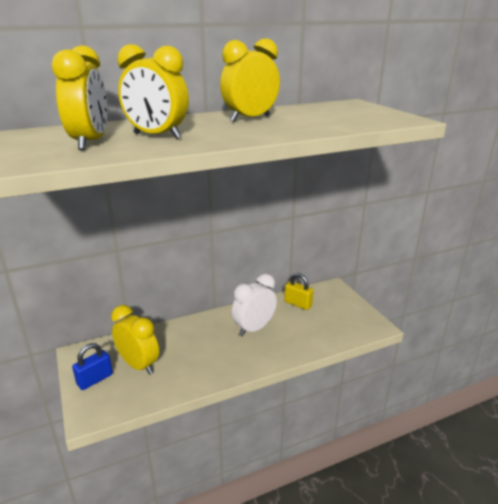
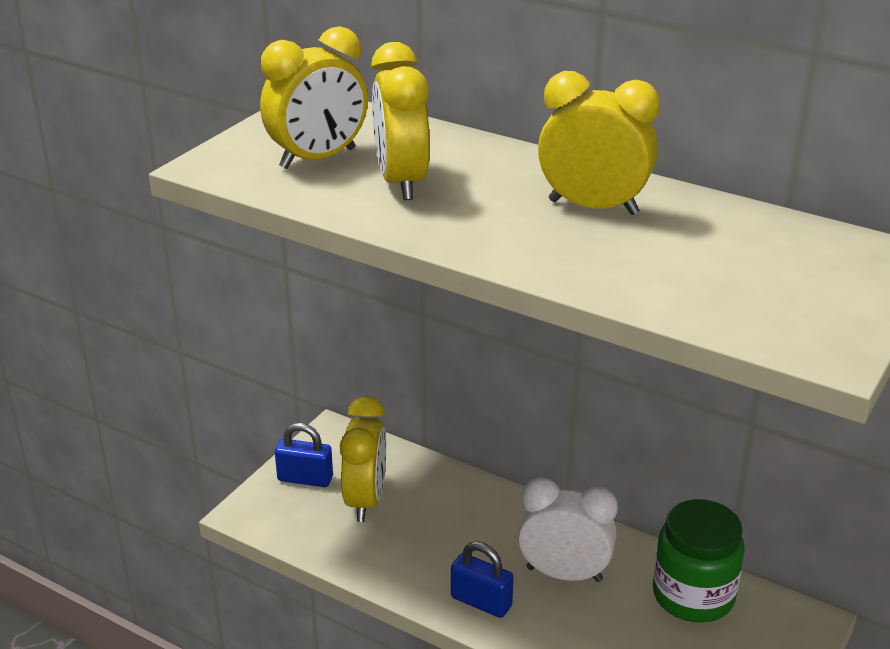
camera: 55 degrees right, 5 degrees up
yellow padlock [284,273,313,310] -> green jar [653,499,745,623]
none -> blue padlock [451,541,514,618]

